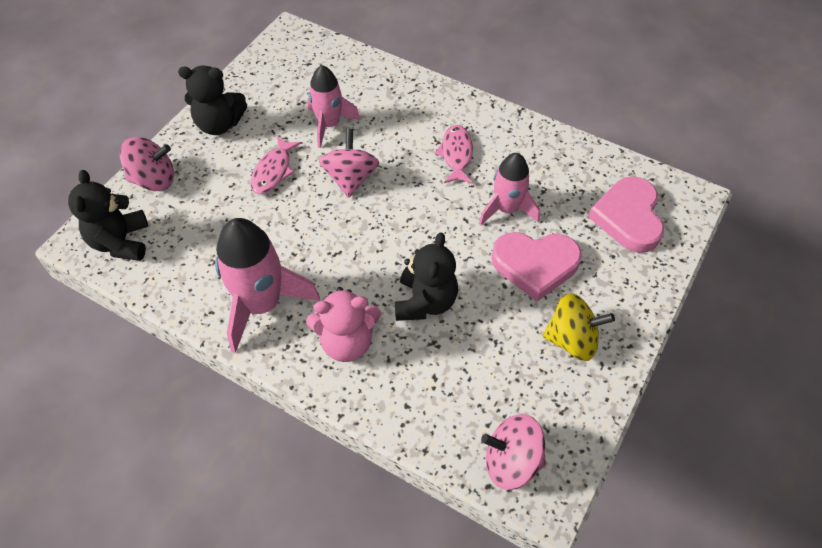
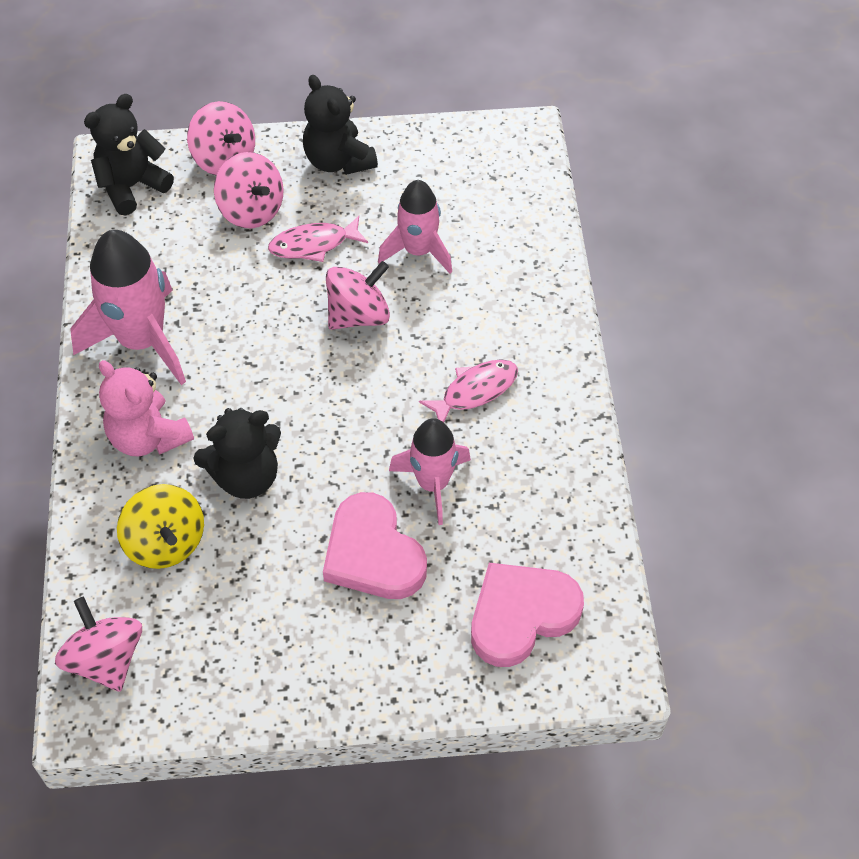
camera: 55 degrees right, 0 degrees up
yellow spinning top [542,293,615,361] -> yellow spinning top moved to [117,484,204,569]
none -> pink spinning top [214,152,284,228]

